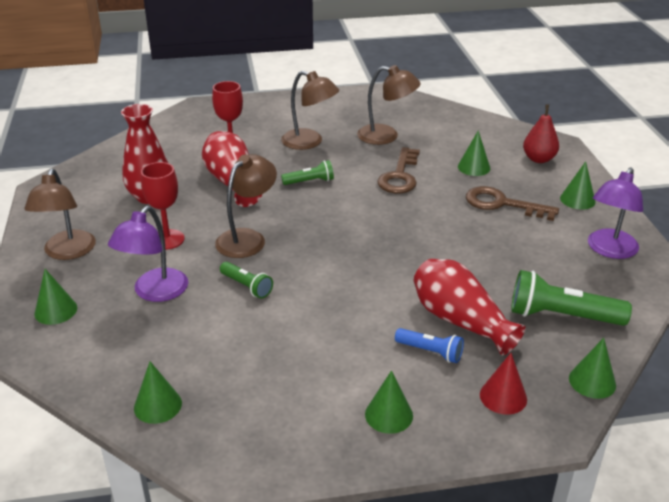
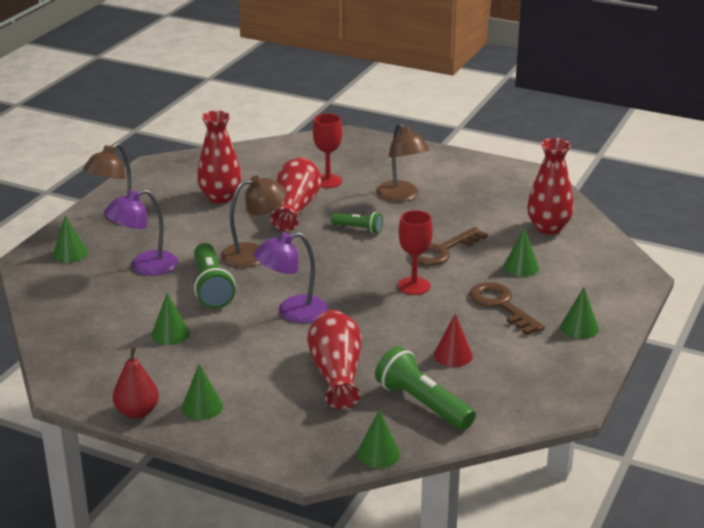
camera: 35 degrees right, 5 degrees down
green cone [134,361,182,424] -> green cone moved to [151,293,190,345]
red goblet [141,162,185,250] -> red goblet moved to [398,210,433,295]
green flashlight [220,262,273,299] -> green flashlight [194,243,235,309], size x1.75
brown lamp [357,65,421,145] -> none
blue flashlight [395,328,464,363] -> none
red cone [480,353,527,415] -> red cone moved to [434,314,473,367]
red pear [523,104,559,163] -> red pear moved to [113,347,159,419]
purple lamp [588,168,643,259] -> purple lamp moved to [254,232,328,323]
none -> red vase [527,138,574,235]

